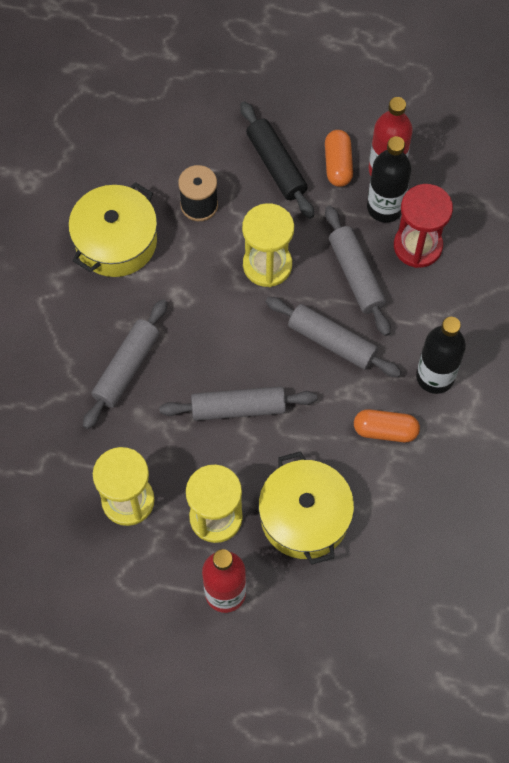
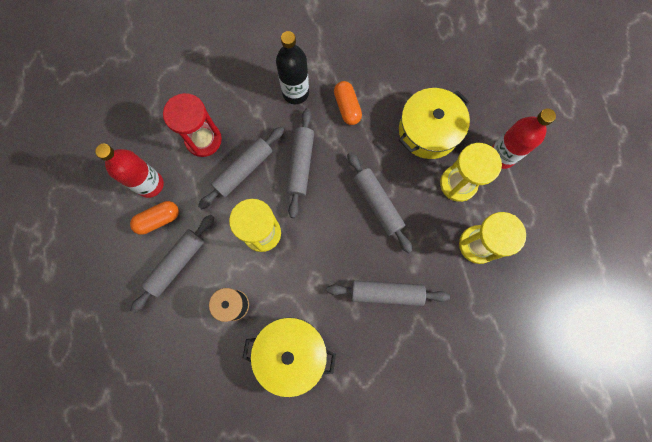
camera: 115 degrees left, 10 degrees up
black rolling pin [240,101,314,219] -> grey rolling pin [130,215,215,313]
black bottle [367,136,411,223] -> none

